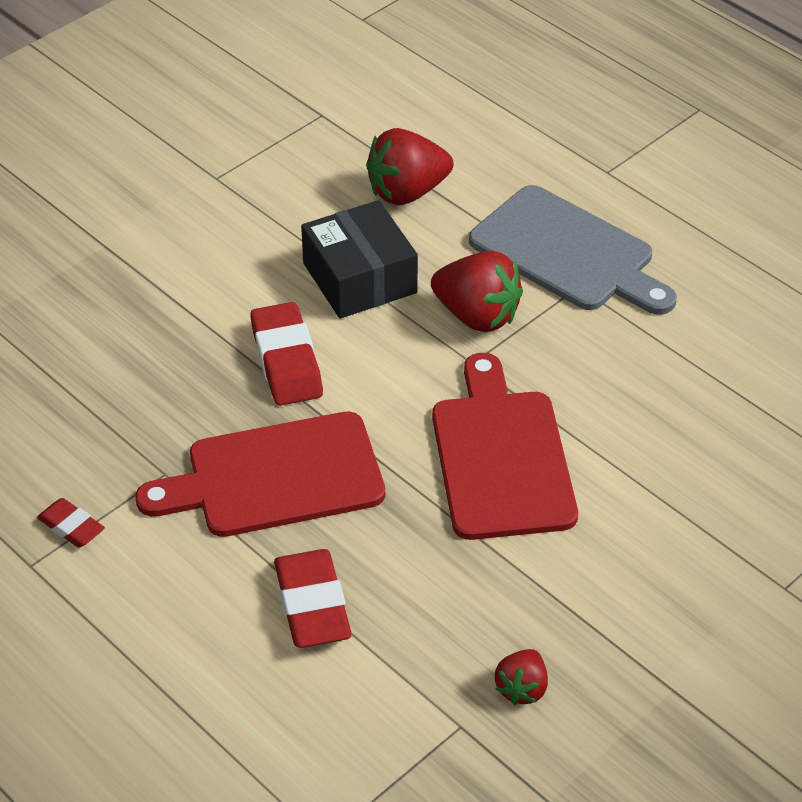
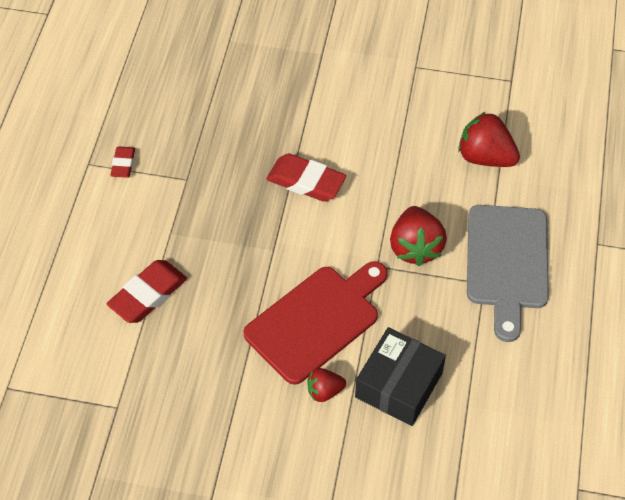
camera: 55 degrees right, 10 degrees up
red cutting board [135,412,385,537] -> none
red eraser [250,302,323,406] -> red eraser turned 75 degrees clockwise [266,154,346,202]
black box [301,200,418,318] -> black box moved to [355,327,446,426]
red strawberry [495,649,548,705] -> red strawberry moved to [307,368,346,402]

